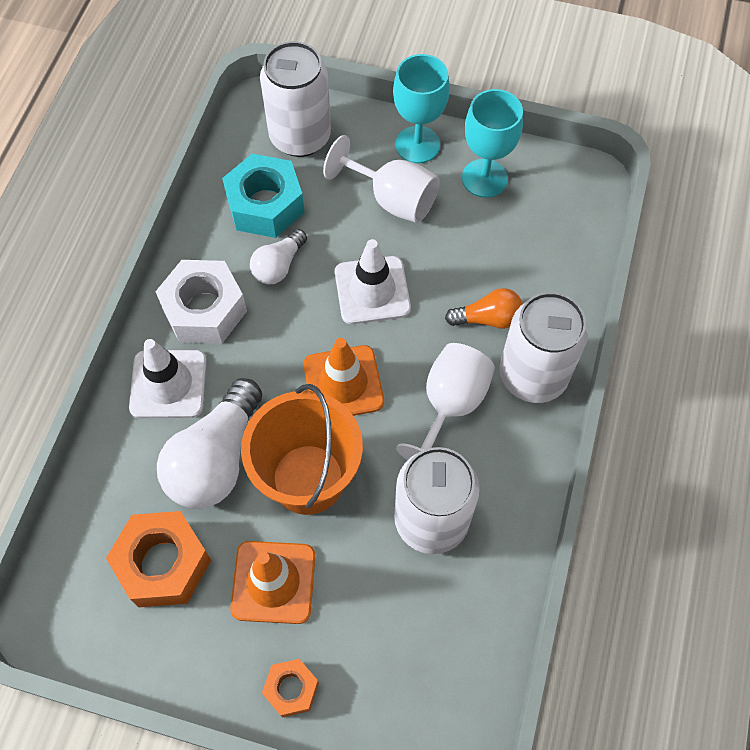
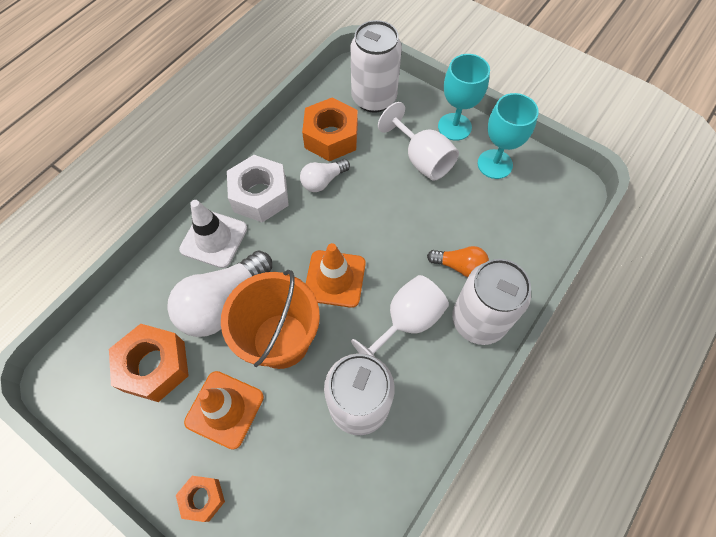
camera: 20 degrees right, 0 degrees up
turquoise nut [222,154,305,238] -> orange nut [302,97,358,161]
white traffic cone [335,239,411,324] -> none

